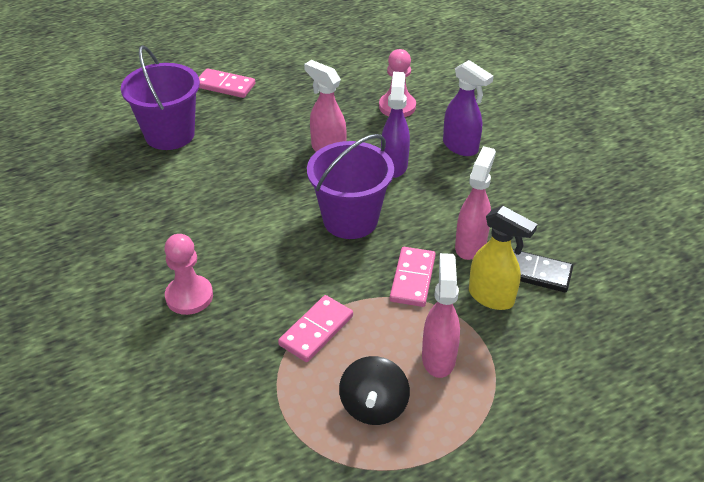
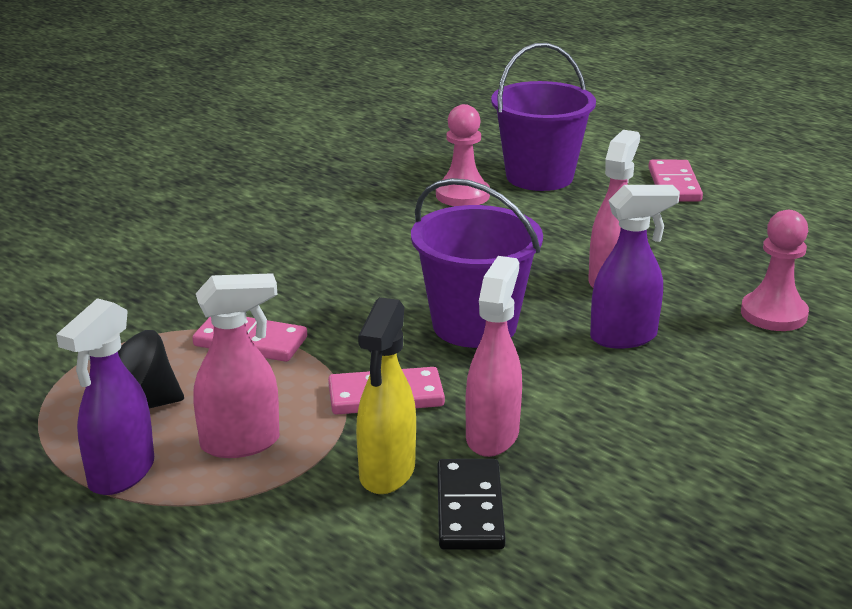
camera: 70 degrees right, 15 degrees down
pink pawn [164,234,213,315] -> pink pawn moved to [436,104,490,206]
purple spray bottle [443,60,494,156] -> purple spray bottle moved to [56,298,154,495]
pink spray bottle [455,146,496,260] -> pink spray bottle turned 75 degrees counterclockwise [465,256,522,457]

